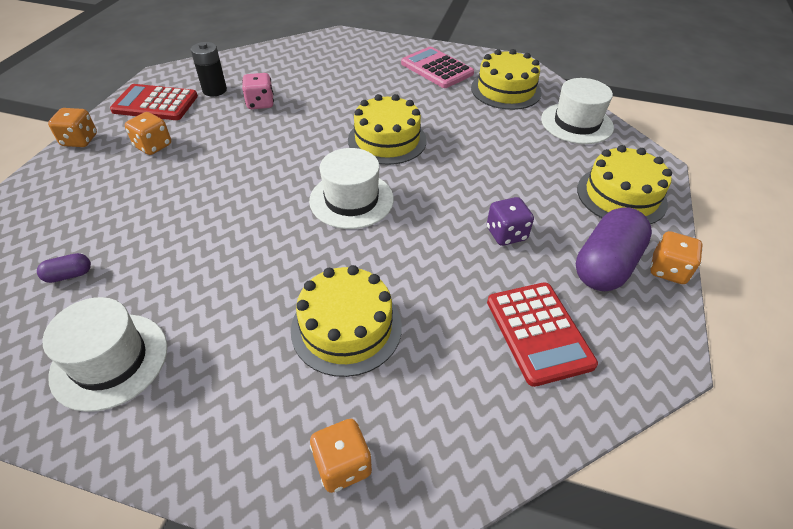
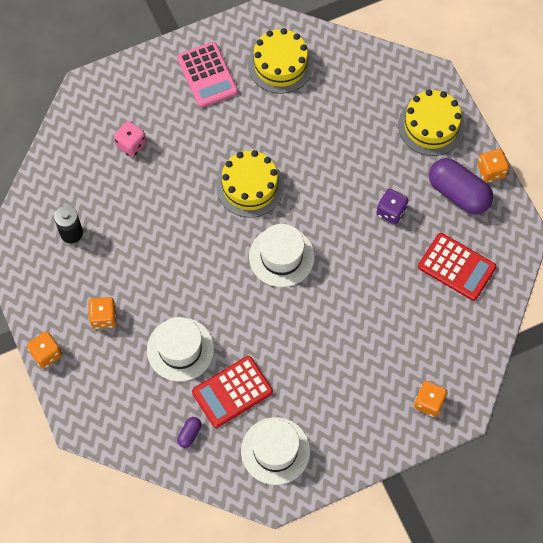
camera: 40 degrees left, 20 degrees up
red calculator [110,84,198,120] -> red calculator moved to [192,356,273,428]
pink dice [242,73,274,109] -> pink dice moved to [114,121,147,157]
yellow cake [291,265,402,377] -> none
pink calculator [401,47,474,88] -> pink calculator turned 120 degrees counterclockwise [177,42,238,108]
white hat [541,78,614,144] -> white hat moved to [147,317,214,382]
purple capsule [576,207,652,291] -> purple capsule turned 45 degrees counterclockwise [429,158,493,214]

